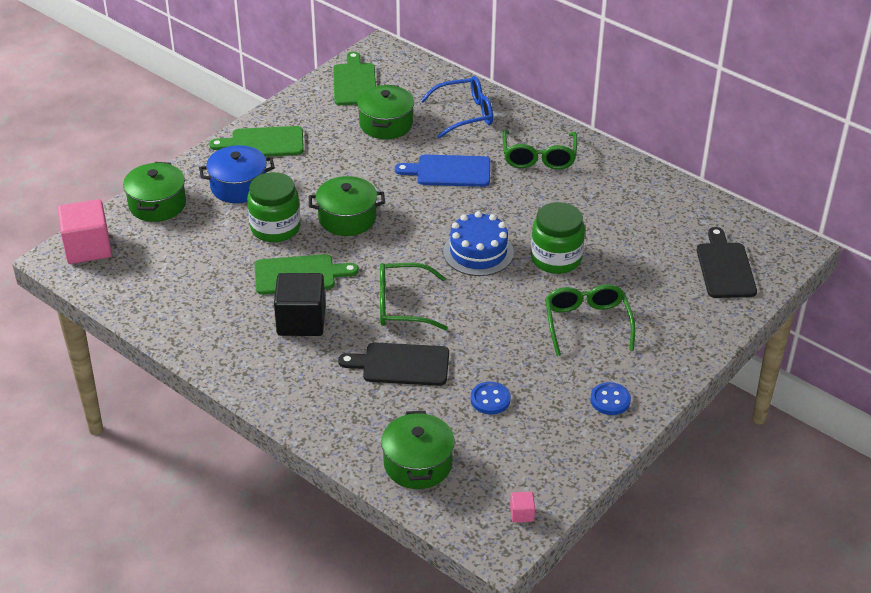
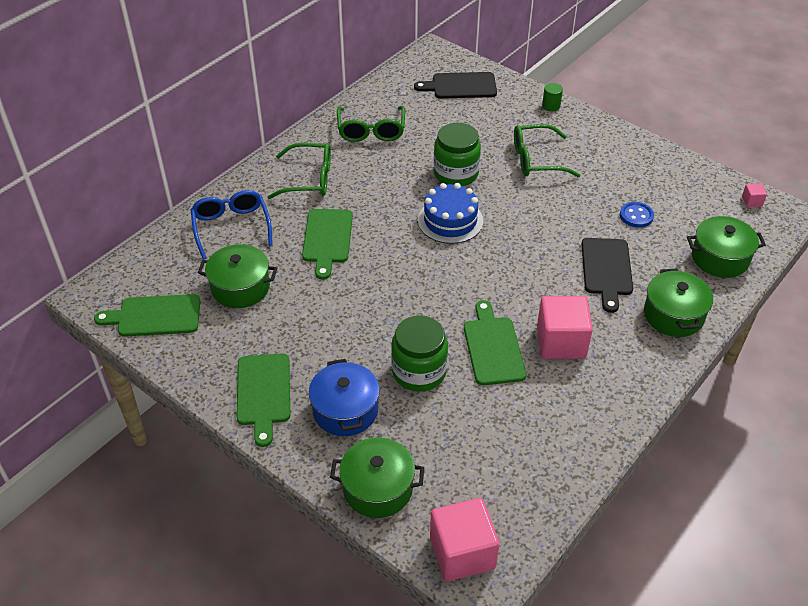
camera: 90 degrees left, 5 degrees up
black cube [274,273,326,336] -> pink cube [537,296,593,359]
green pot [309,176,385,236] -> green pot moved to [644,268,713,337]
green glasses [380,263,448,330] -> green glasses moved to [337,106,405,142]
blue cutting board [395,154,490,187] -> green cutting board [302,209,353,280]
blue button [590,382,631,415] -> none
none -> green cylinder [542,83,563,112]

